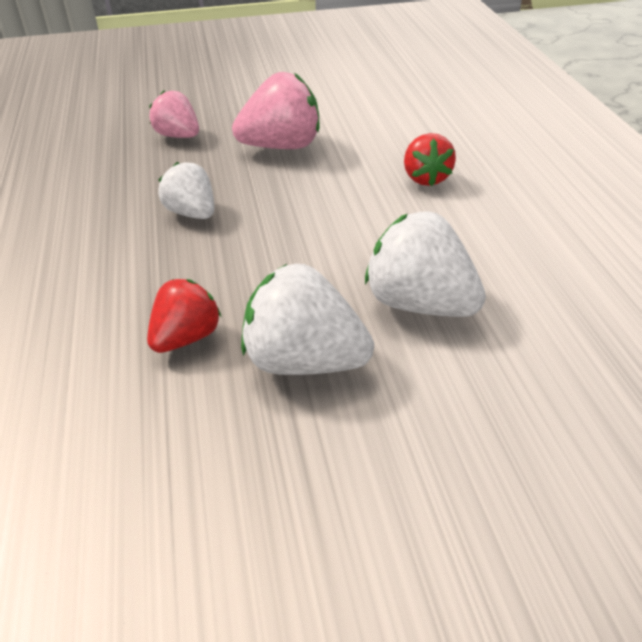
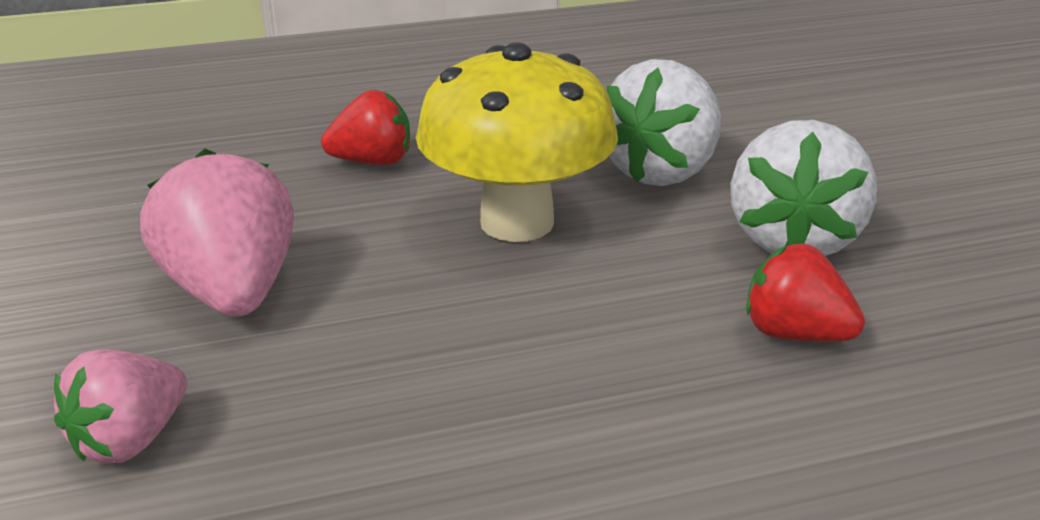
camera: 95 degrees left, 10 degrees down
white strawberry [158,162,214,219] -> none
none -> yellow mushroom [416,42,618,242]

